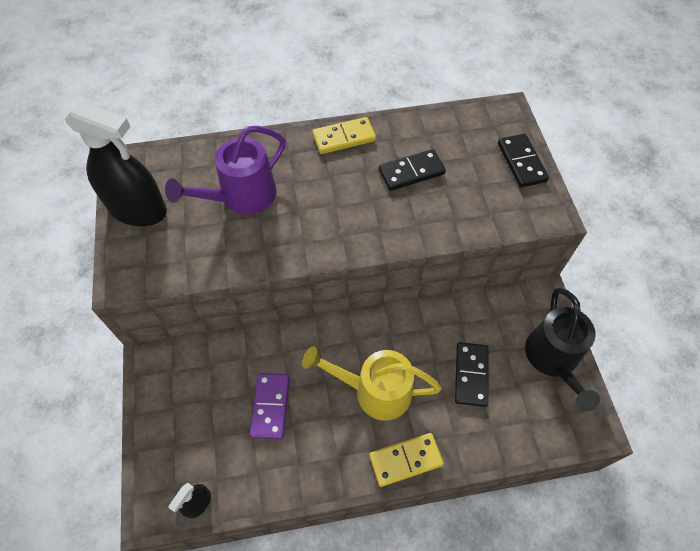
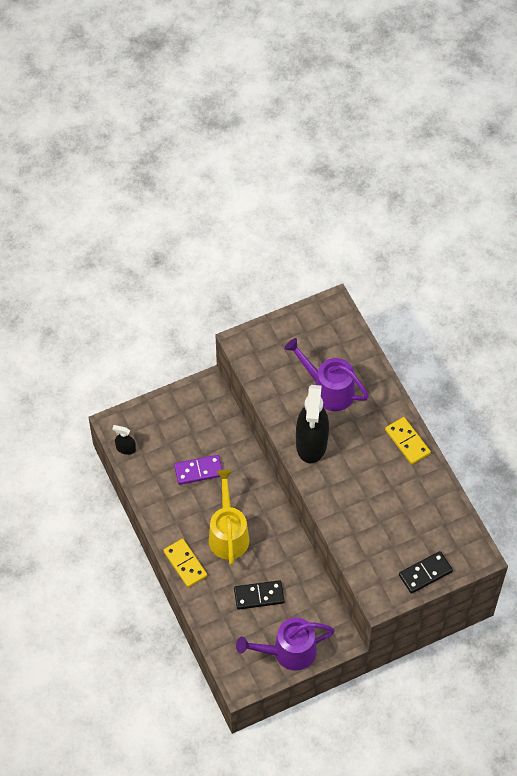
camera: 75 degrees right, 0 degrees up
black spray bottle [65,101,167,226] -> black spray bottle moved to [296,385,329,463]
black domino [379,149,446,191] -> none
black watering can [525,288,600,411] -> purple watering can [236,618,335,671]

